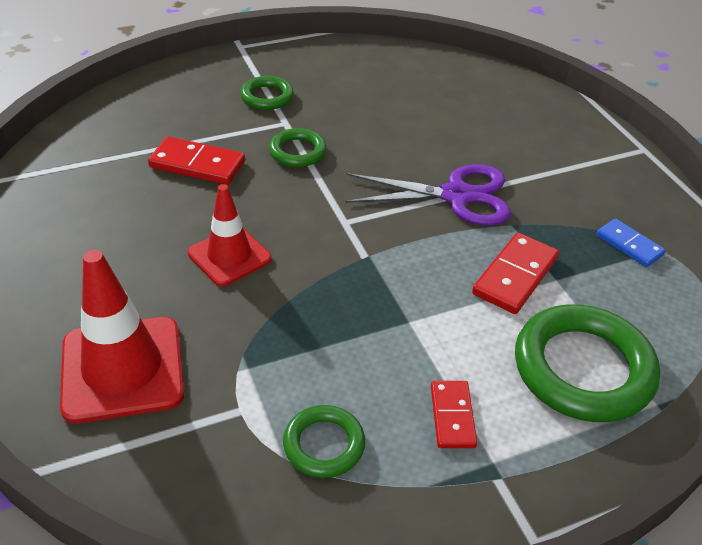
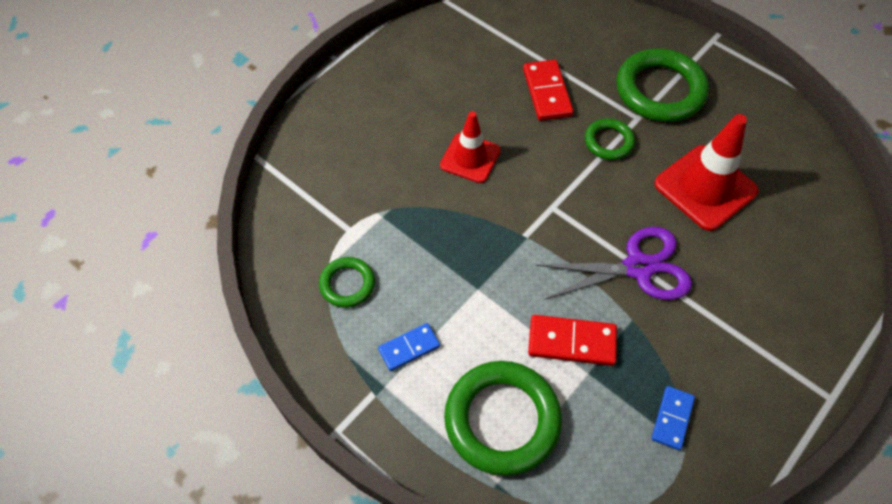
camera: 65 degrees right, 15 degrees up
red traffic cone [60,250,184,423] -> red traffic cone moved to [654,114,759,231]
green ring [240,76,294,110] -> green ring [616,49,709,122], size x1.90
purple scissors [345,164,511,225] -> purple scissors turned 75 degrees counterclockwise [536,227,692,300]
red domino [431,381,477,448] -> blue domino [378,323,440,371]

